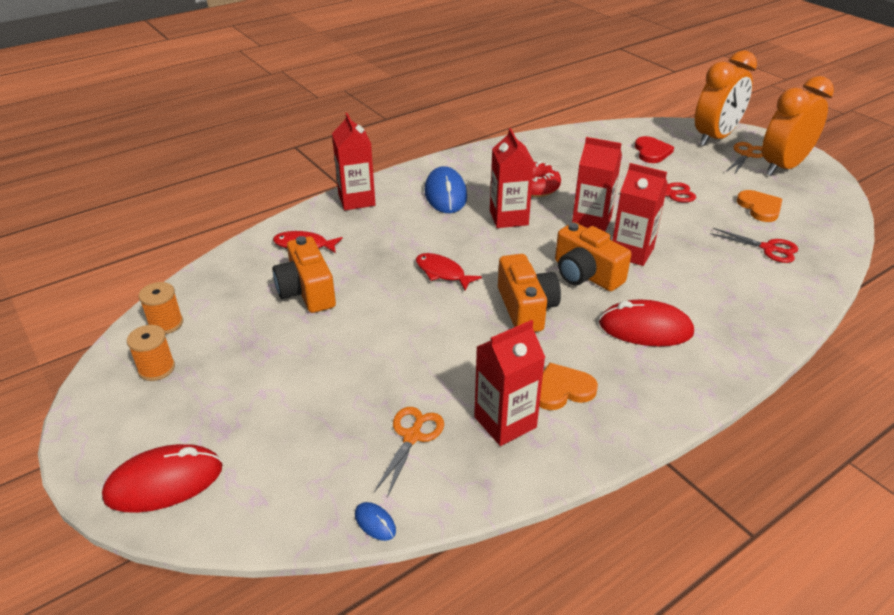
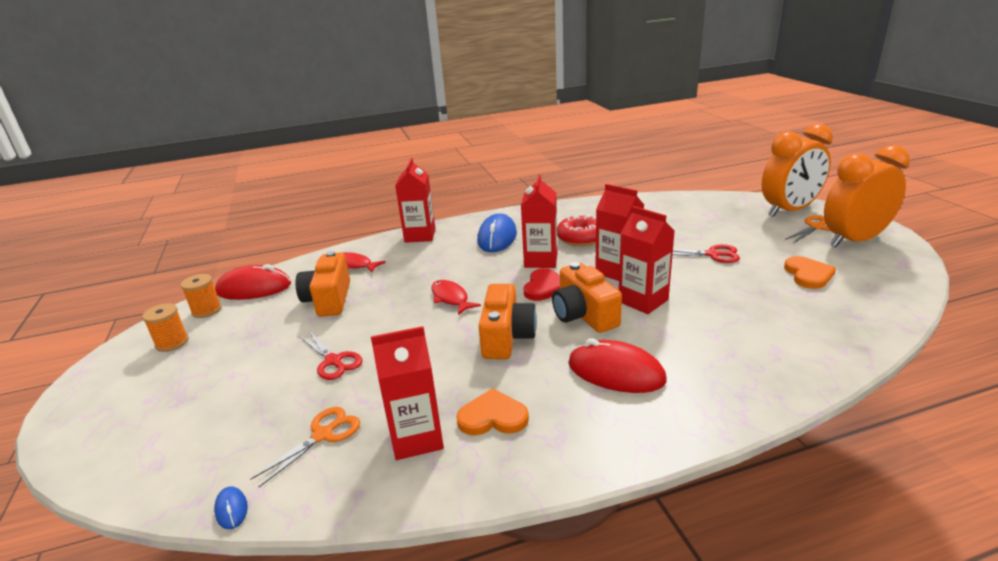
camera: 20 degrees right, 10 degrees down
red mouse [102,444,222,513] -> red mouse moved to [215,264,291,300]
red heart [635,136,674,163] -> red heart moved to [524,268,560,301]
red scissors [710,228,798,263] -> red scissors moved to [300,331,363,380]

